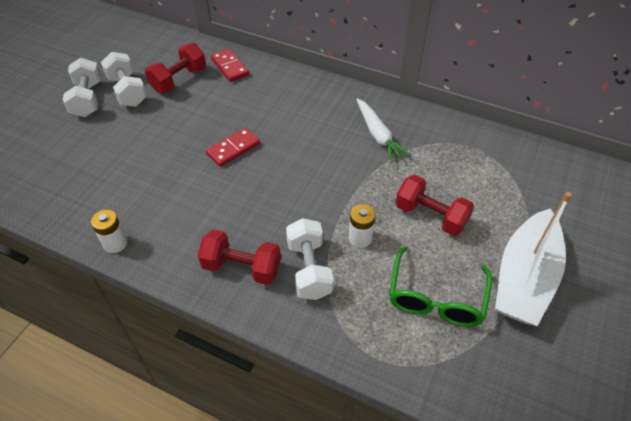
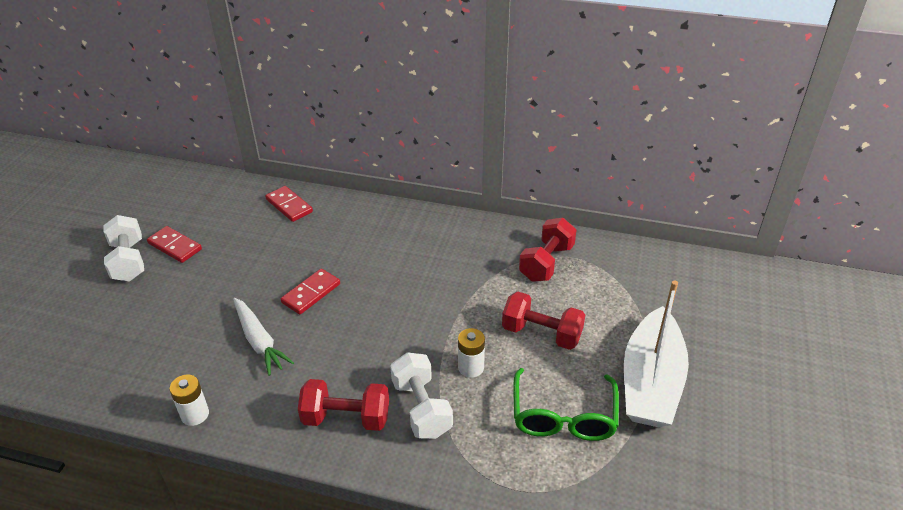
camera: 10 degrees left, 10 degrees down
white dumbbell [101,52,147,107] -> red domino [147,226,202,263]
red dumbbell [145,43,206,93] -> red dumbbell moved to [519,218,576,282]
white carrot [356,98,411,163] -> white carrot moved to [233,298,294,376]

